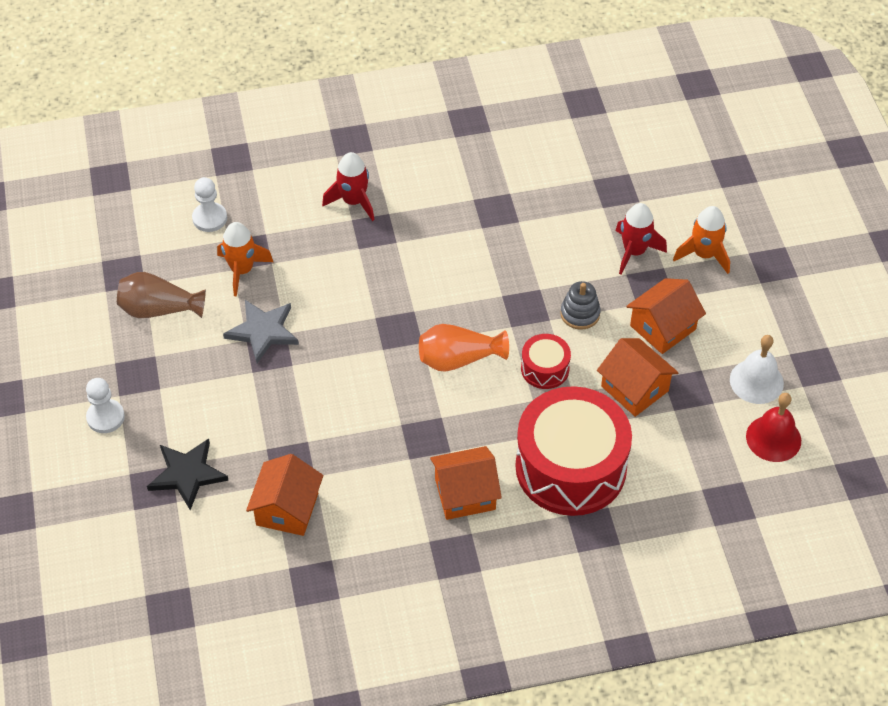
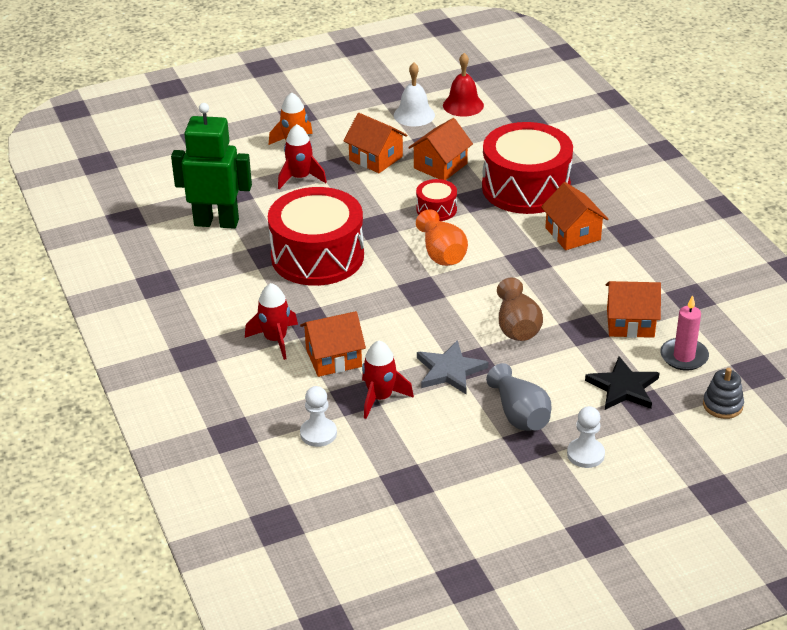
camera: 100 degrees left, 15 degrees down
brown vase [117,272,206,318] -> brown vase moved to [497,277,543,341]
orange rocket [217,222,273,297] -> red rocket [362,341,414,419]
grey stacking toy [560,281,601,330] -> grey stacking toy moved to [703,368,744,419]
none -> green robot [171,103,252,229]
none -> red drum [268,187,364,286]
none -> orange house [300,311,366,377]
none -> grey vase [486,363,551,431]
none -> pink candle [660,295,709,371]

